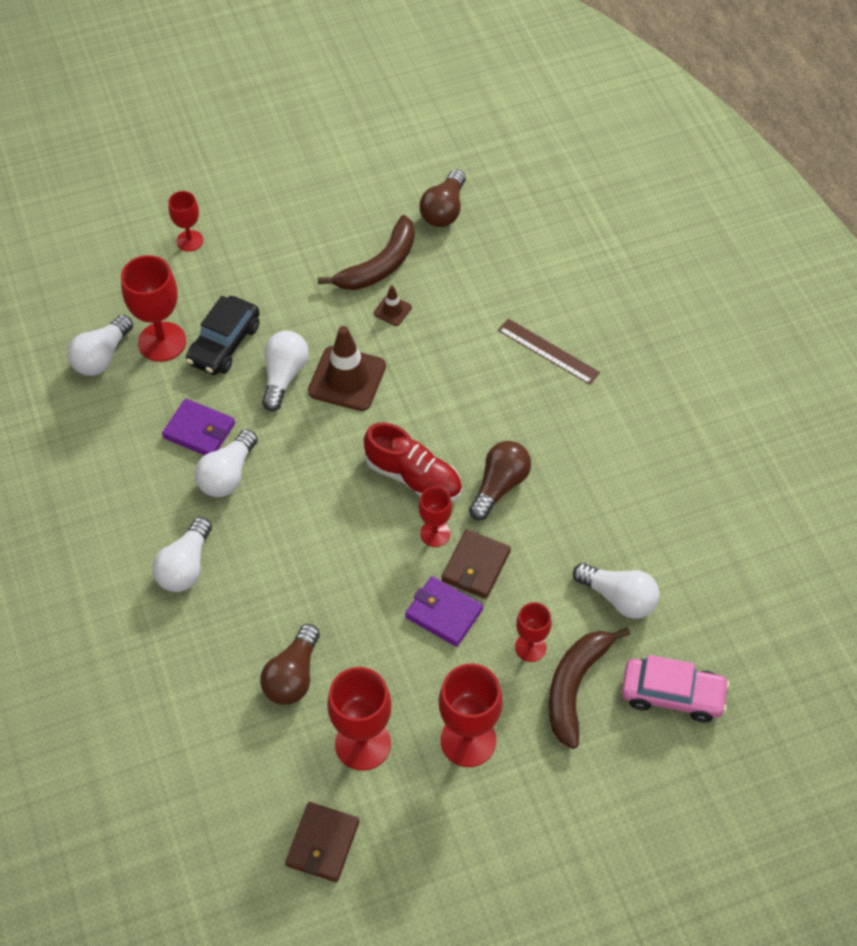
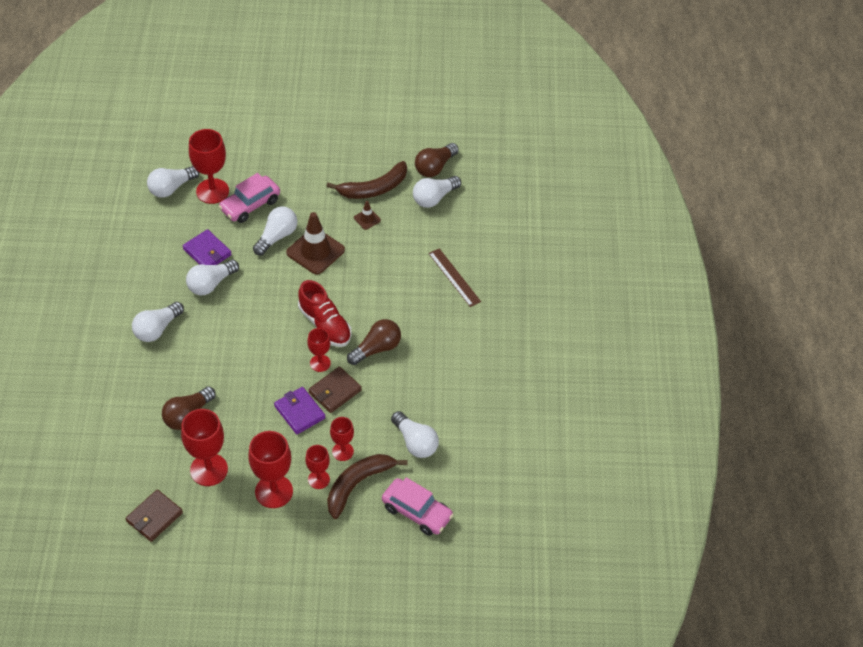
camera: 20 degrees right, 5 degrees down
red goblet [169,191,203,252] -> red goblet moved to [305,445,330,489]
black car [186,296,260,375] -> pink car [218,173,280,223]
none -> white light bulb [413,176,461,208]

